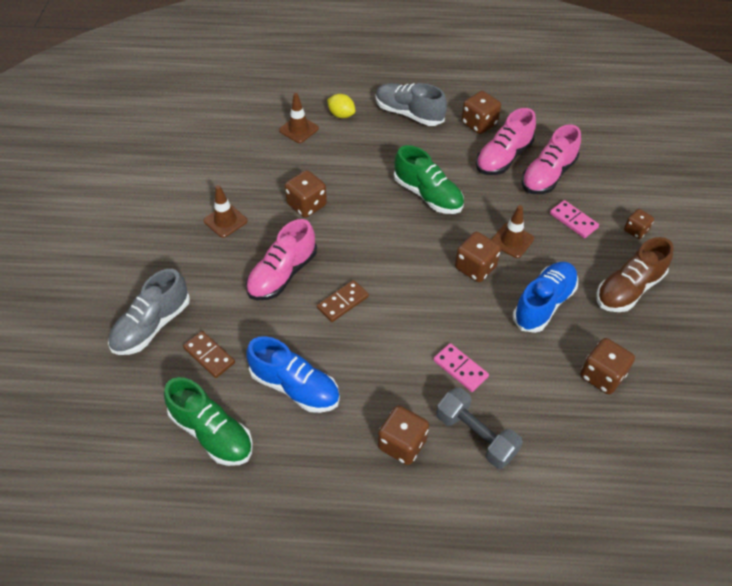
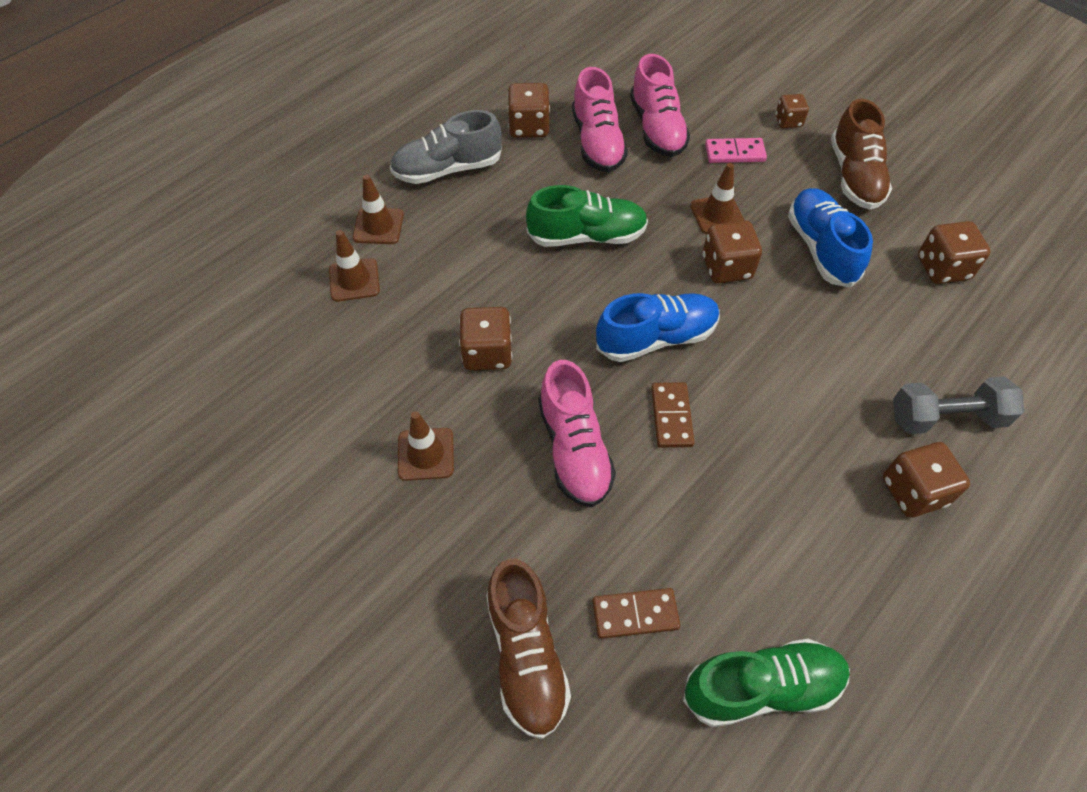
camera: 50 degrees left, 5 degrees up
grey shoe [108,269,190,355] -> brown shoe [486,559,571,739]
blue shoe [246,336,340,413] -> blue shoe moved to [596,293,720,362]
yellow lemon [327,94,355,118] -> brown traffic cone [353,175,404,244]
pink domino [433,343,489,392] -> none

